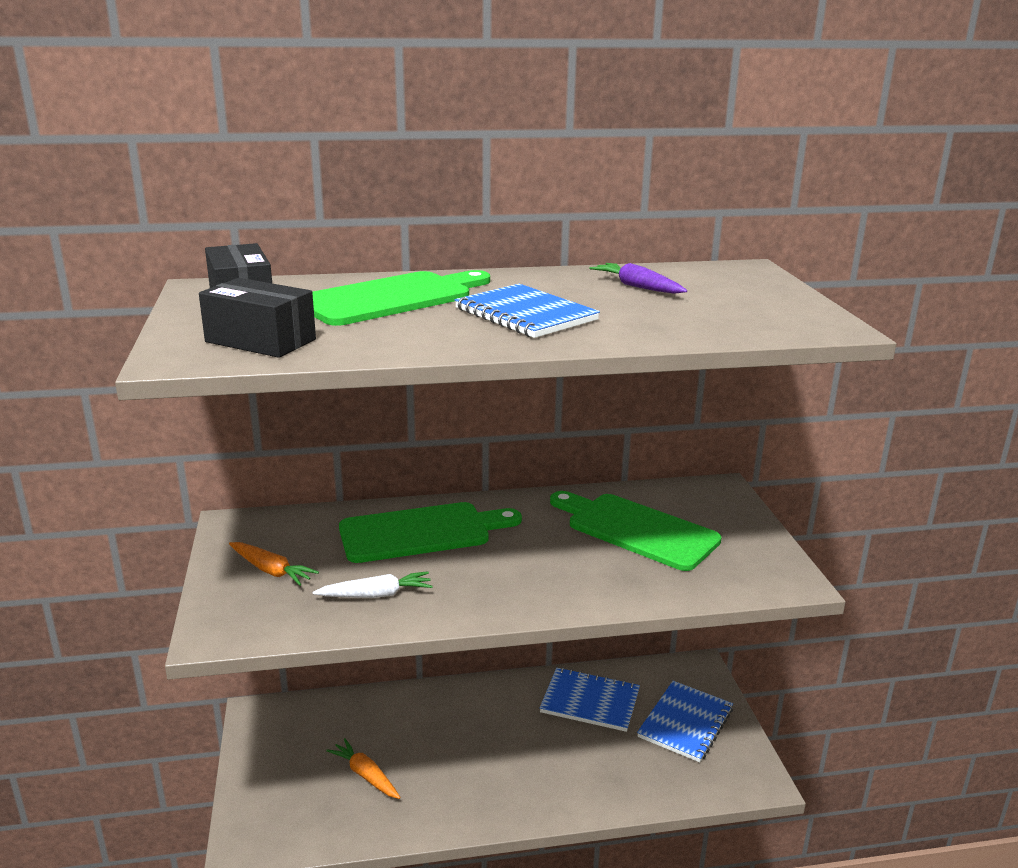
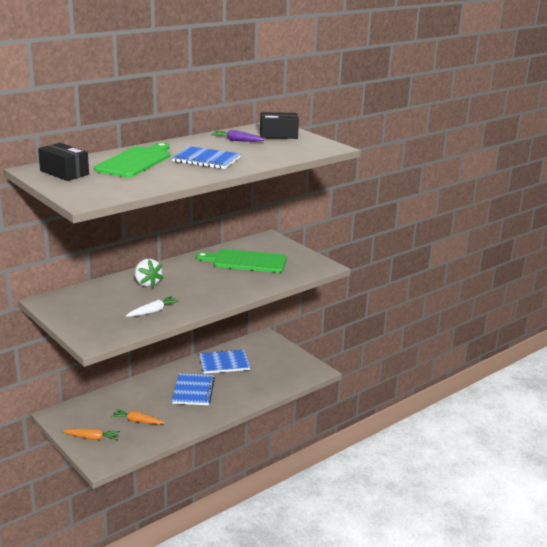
camera: 30 degrees left, 0 degrees up
black box [199,278,316,358] -> black box moved to [260,112,299,139]
orange carrot [229,542,319,586] -> orange carrot moved to [63,429,120,440]
green cutting board [339,502,522,563] -> white strawberry [135,259,163,288]
blue notebook [637,681,733,762] -> blue notebook moved to [172,373,215,405]

